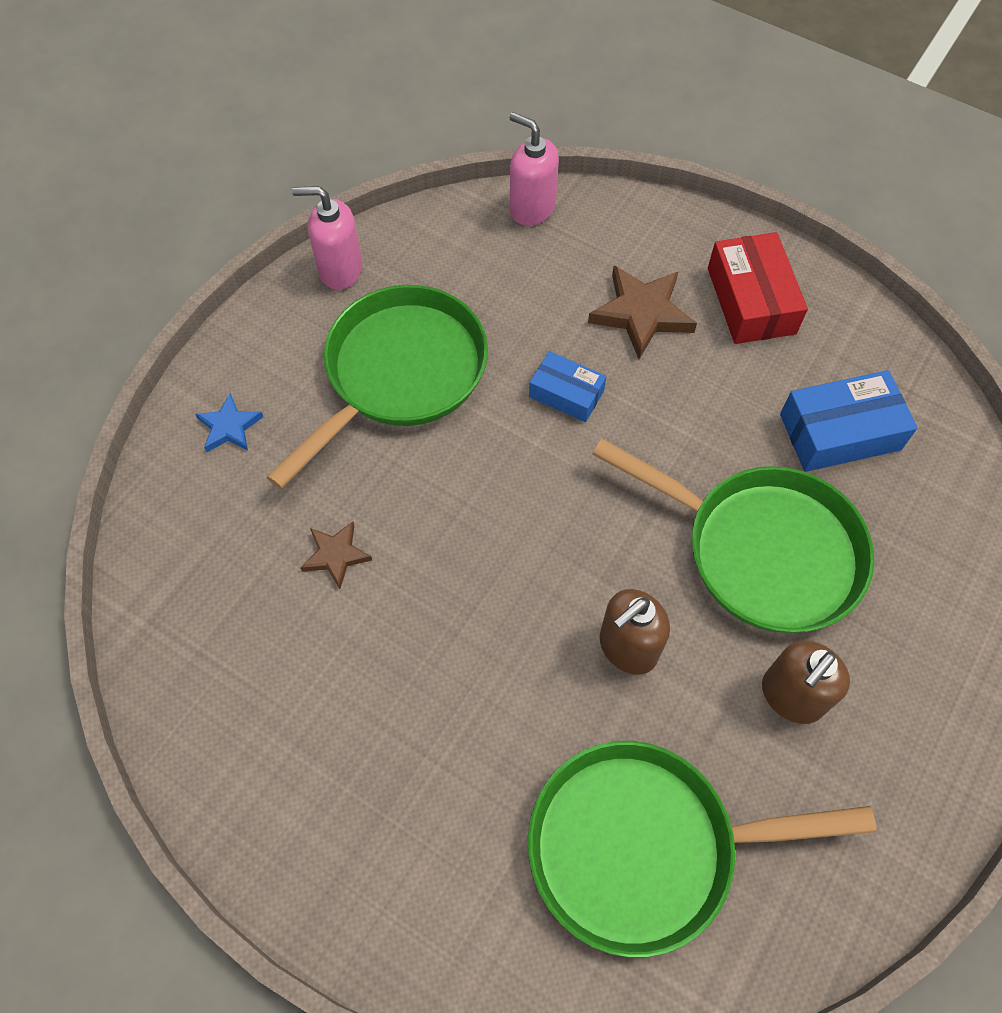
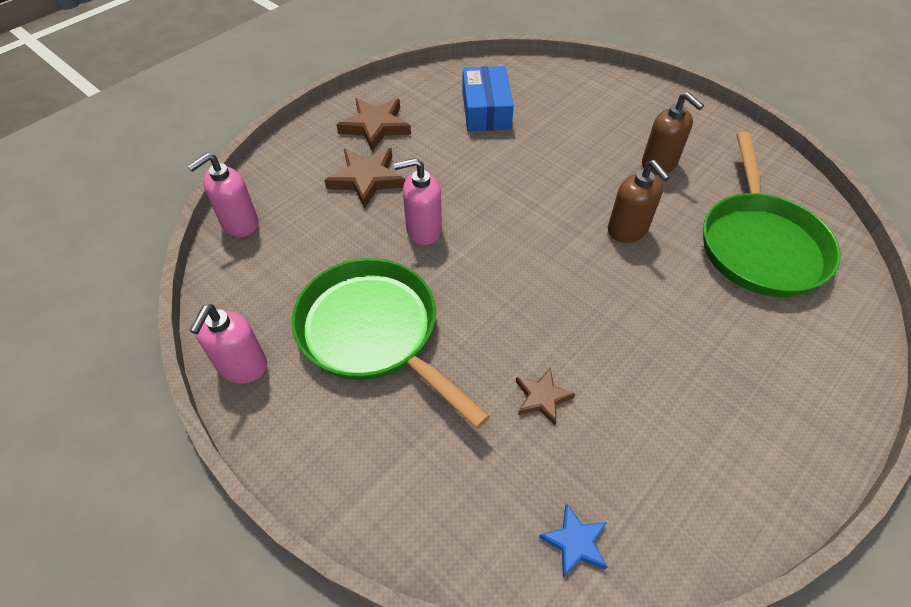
camera: 80 degrees left, 10 degrees down
blue star [195,393,263,452] -> blue star moved to [539,504,608,578]
blue box [529,351,606,422] -> pink soap dispenser [394,158,442,245]
green pan [592,439,875,633] -> none
red box [708,232,808,344] -> brown star [337,98,411,151]

